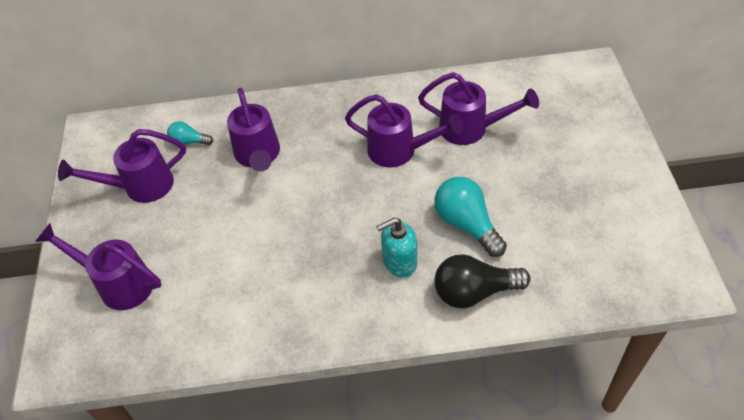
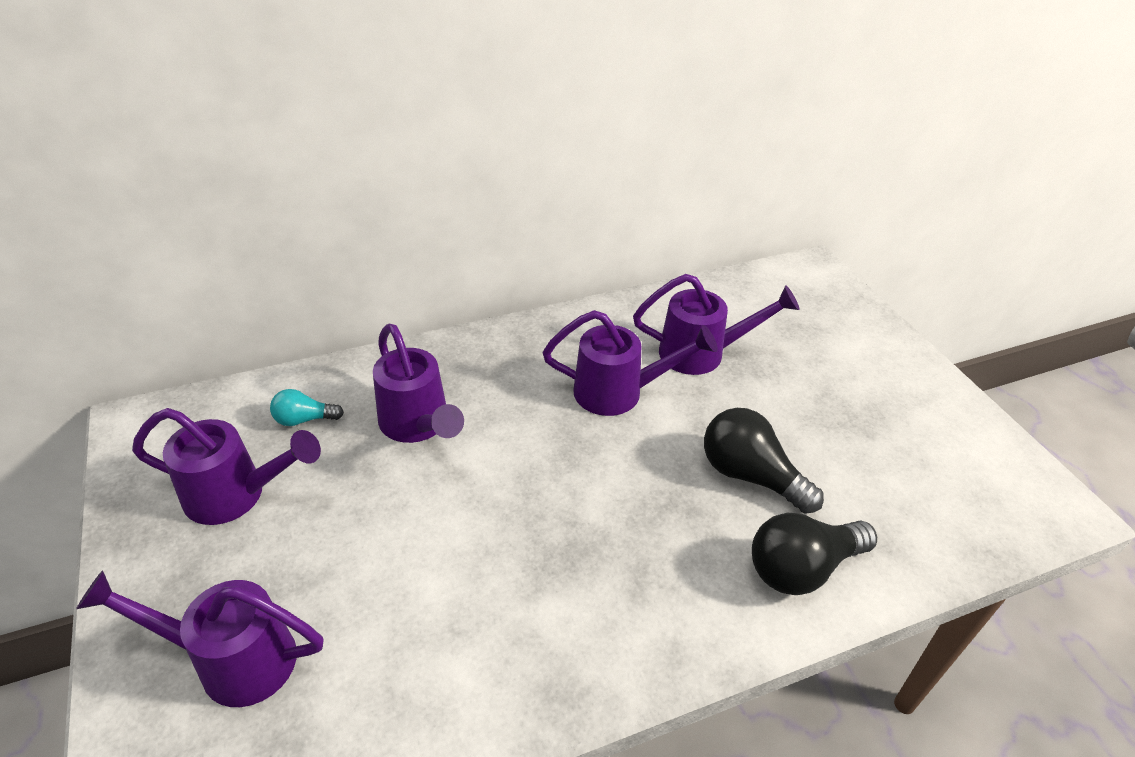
camera: 20 degrees left, 10 degrees down
purple watering can [58,129,186,203] -> purple watering can turned 135 degrees counterclockwise [132,408,321,525]
turquoise soap dispenser [376,217,417,278] -> none
turquoise light bulb [434,177,507,257] -> black light bulb [704,408,824,514]

